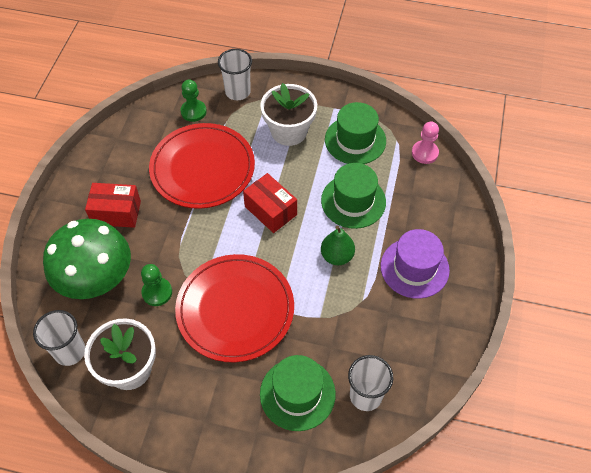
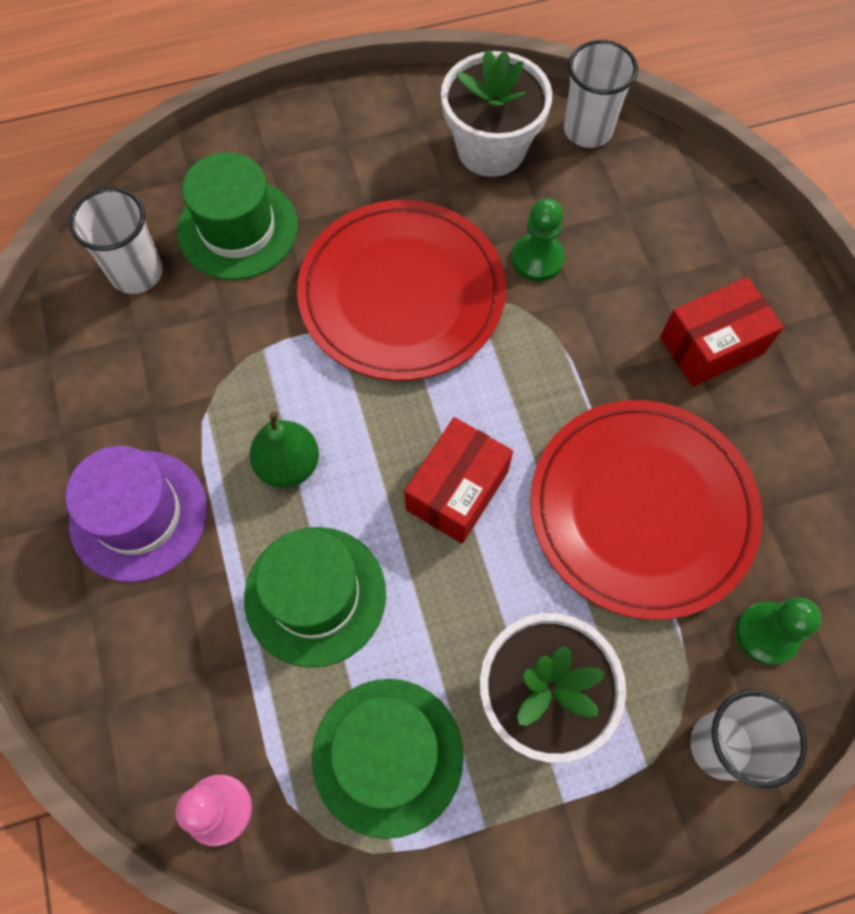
camera: 150 degrees right, 10 degrees up
green mushroom [43,219,131,299] -> none
red box [243,173,297,233] -> red box turned 75 degrees counterclockwise [404,417,513,544]

